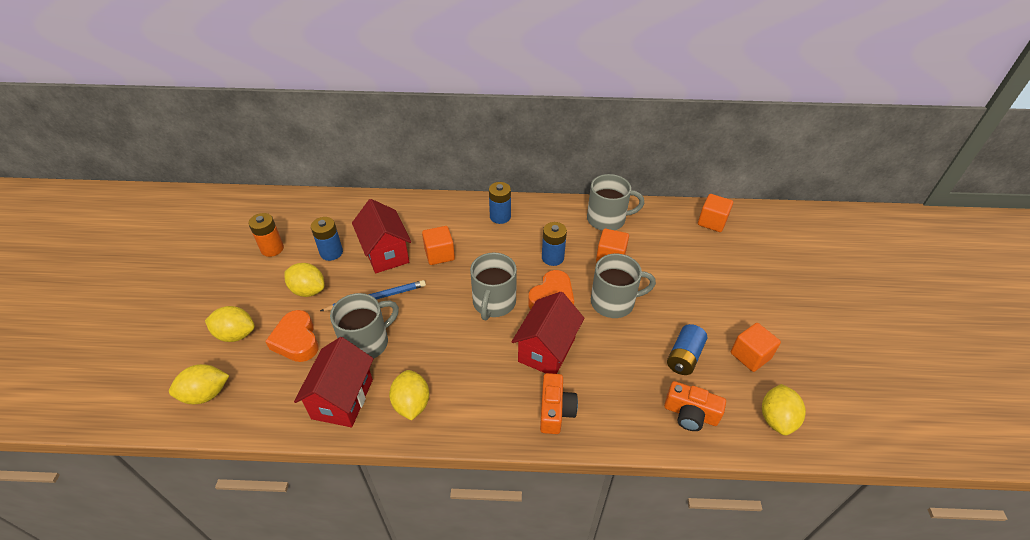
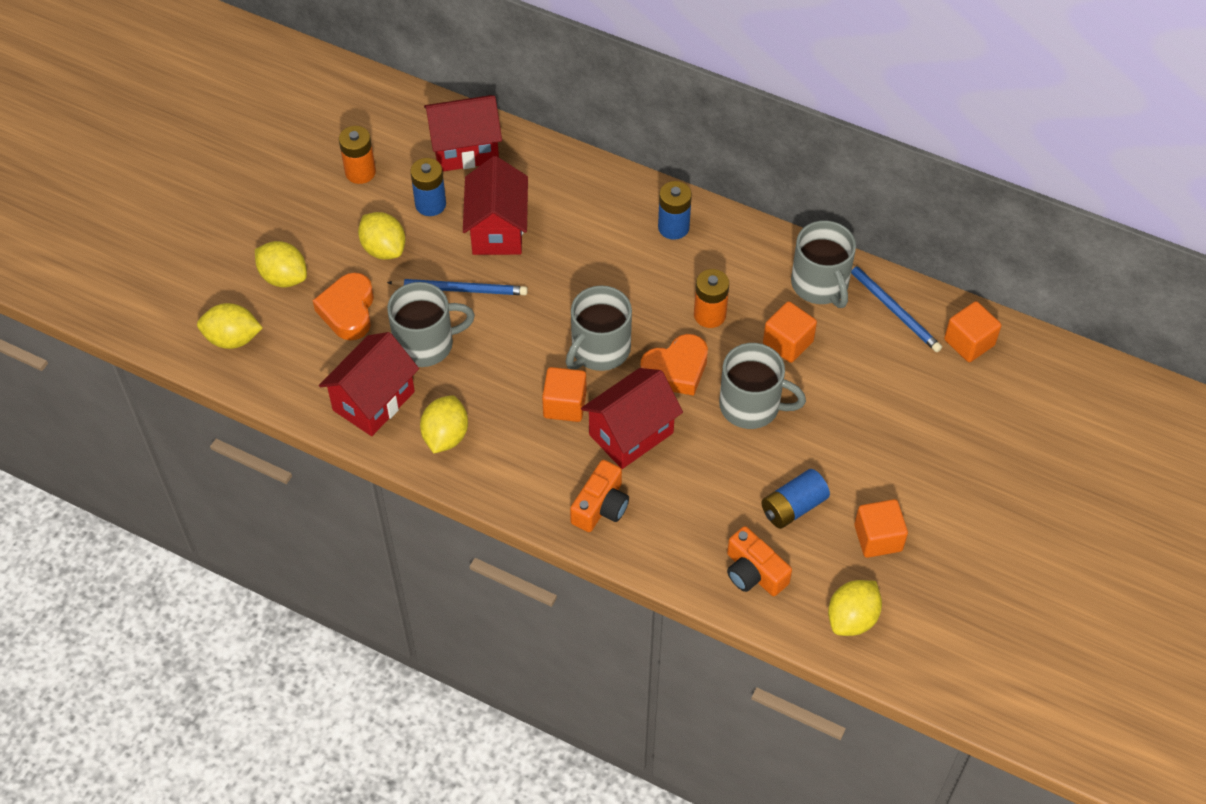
camera: 25 degrees right, 10 degrees up
orange cube [422,226,455,265] -> orange cube moved to [542,367,587,422]
blue battery [542,222,567,266] -> orange battery [694,269,729,328]
grey mug [587,174,644,231] -> grey mug turned 45 degrees clockwise [791,220,856,308]
none -> red house [424,95,502,172]
none -> blue pencil [851,264,942,352]

